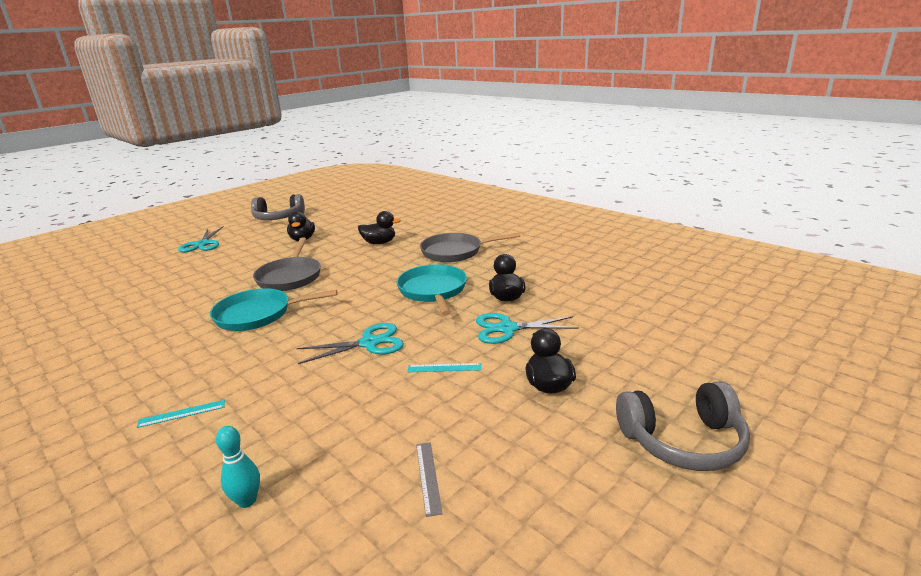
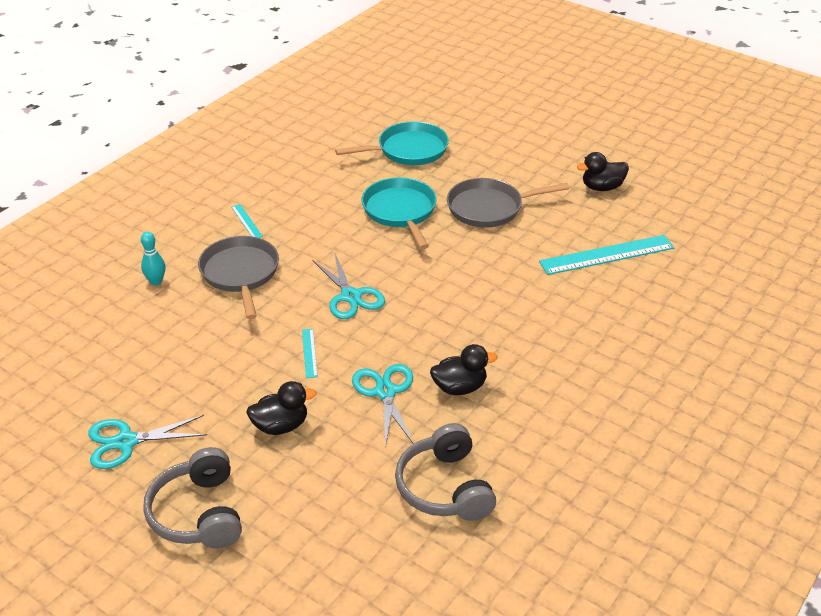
camera: 80 degrees right, 15 degrees up
turquoise scissors [178,226,224,253] -> turquoise scissors moved to [88,415,207,469]
grey headphones [251,194,305,220] -> grey headphones moved to [395,423,496,521]
black duck [358,211,401,244] -> turquoise ruler [539,235,675,275]
turquoise pan [397,264,467,316] -> turquoise pan moved to [335,121,449,165]
grey ruler [416,442,443,517] -> none
grey pan [420,233,521,262] -> grey pan moved to [198,236,279,319]

